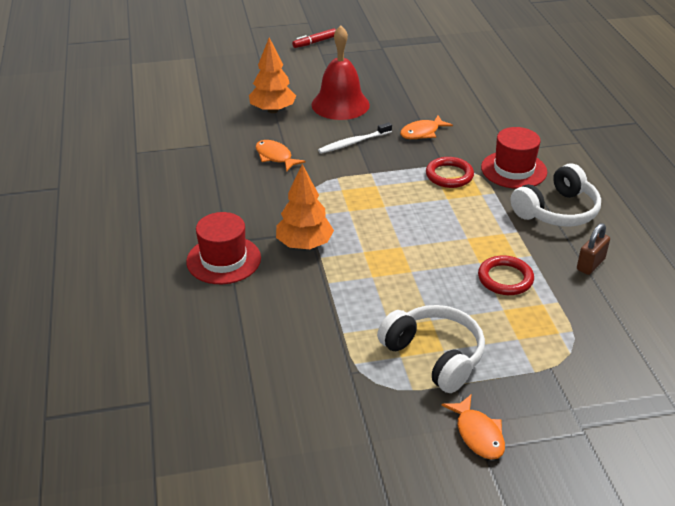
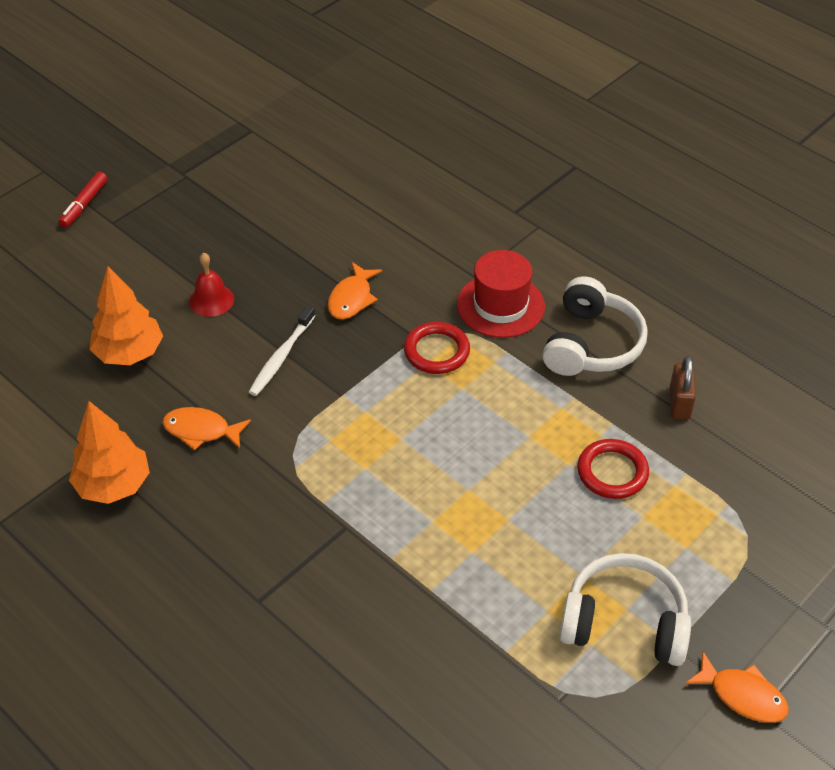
camera: 35 degrees left, 10 degrees up
red hat [186,212,261,284] -> none
orange tree [276,164,334,249] -> orange tree moved to [69,401,150,504]
red bell [312,26,370,120] -> red bell [189,253,234,317], size x0.52

